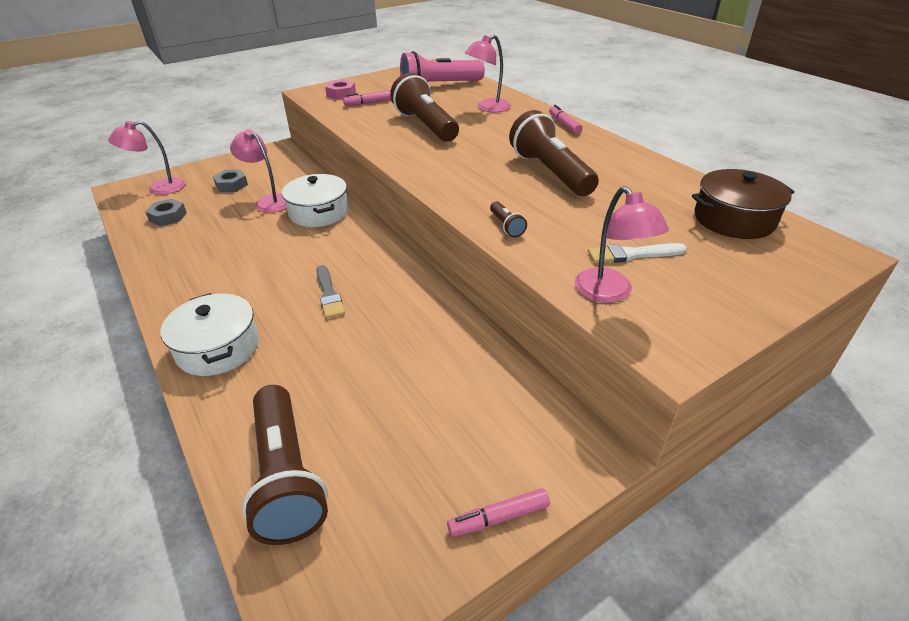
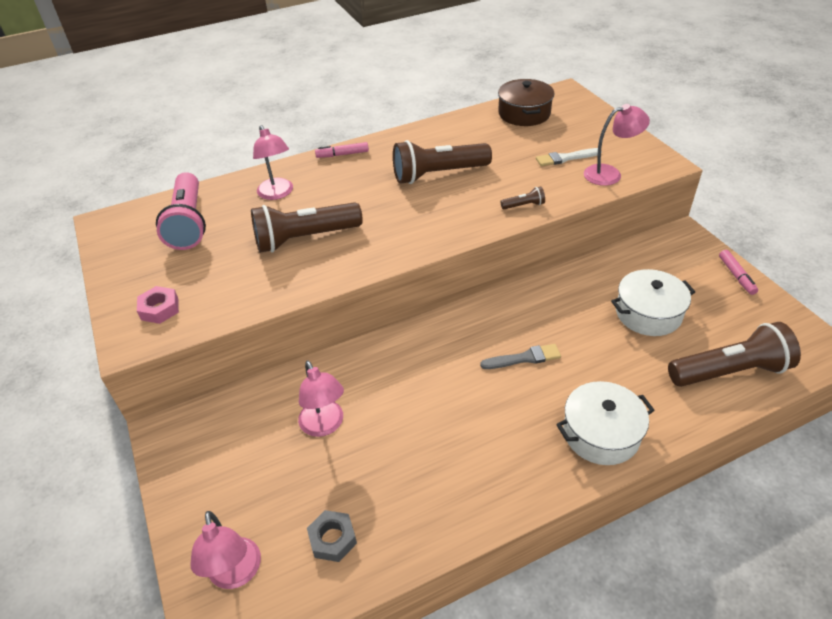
camera: 80 degrees left, 5 degrees up
grey nut [213,169,248,192] -> none
pink lamp [230,129,286,213] -> pink lamp turned 75 degrees counterclockwise [298,361,344,437]
white pot [282,174,348,227] -> white pot moved to [611,269,695,336]
pink marker [343,90,391,106] -> none
white brush [588,243,687,263] -> white brush turned 75 degrees clockwise [536,148,602,166]

